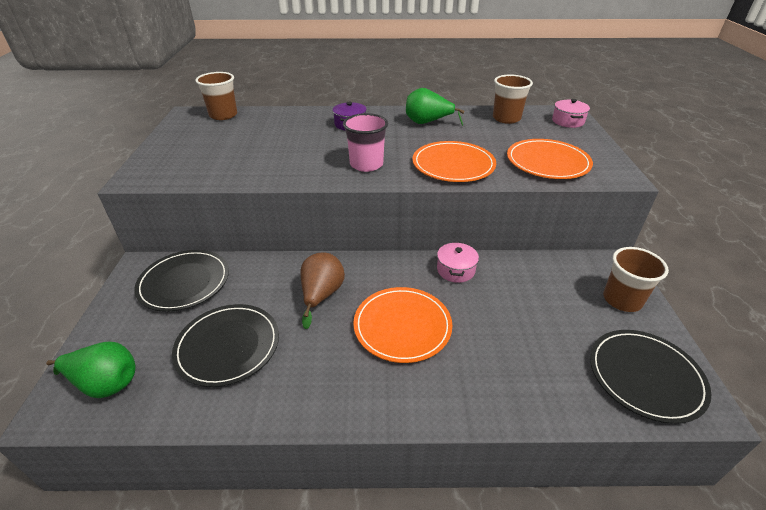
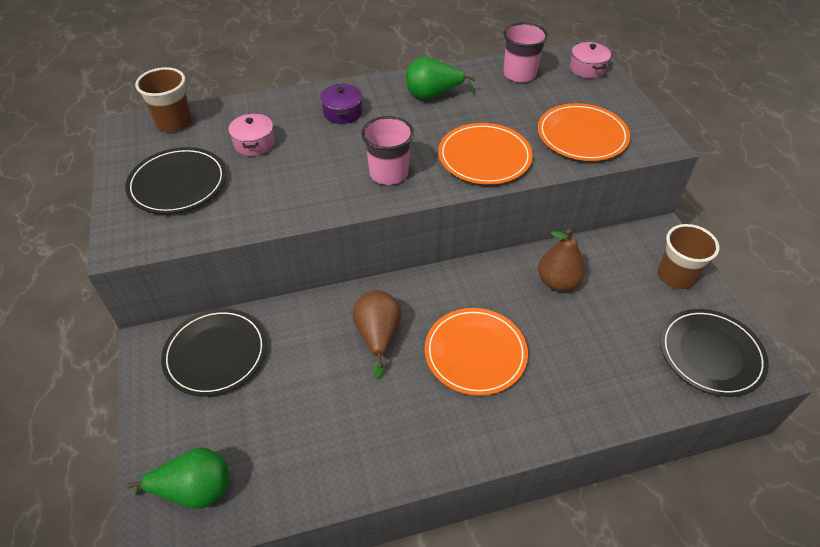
camera: 15 degrees left, 10 degrees up
black plate [172,304,279,387] -> black plate moved to [125,147,226,214]
pink pot [437,242,479,283] -> pink pot moved to [228,113,275,156]
brown cup [493,75,533,124] -> pink cup [503,22,548,82]
none -> brown pear [538,229,585,291]

